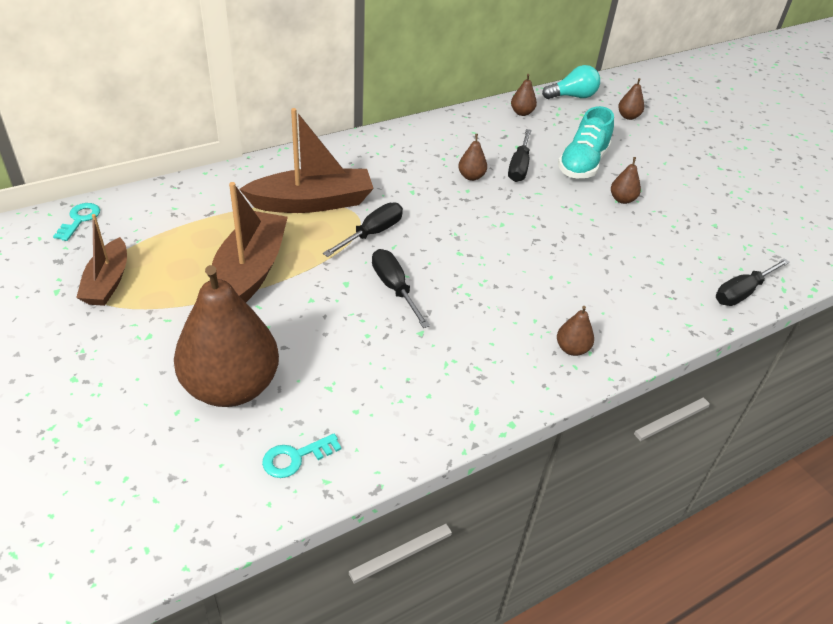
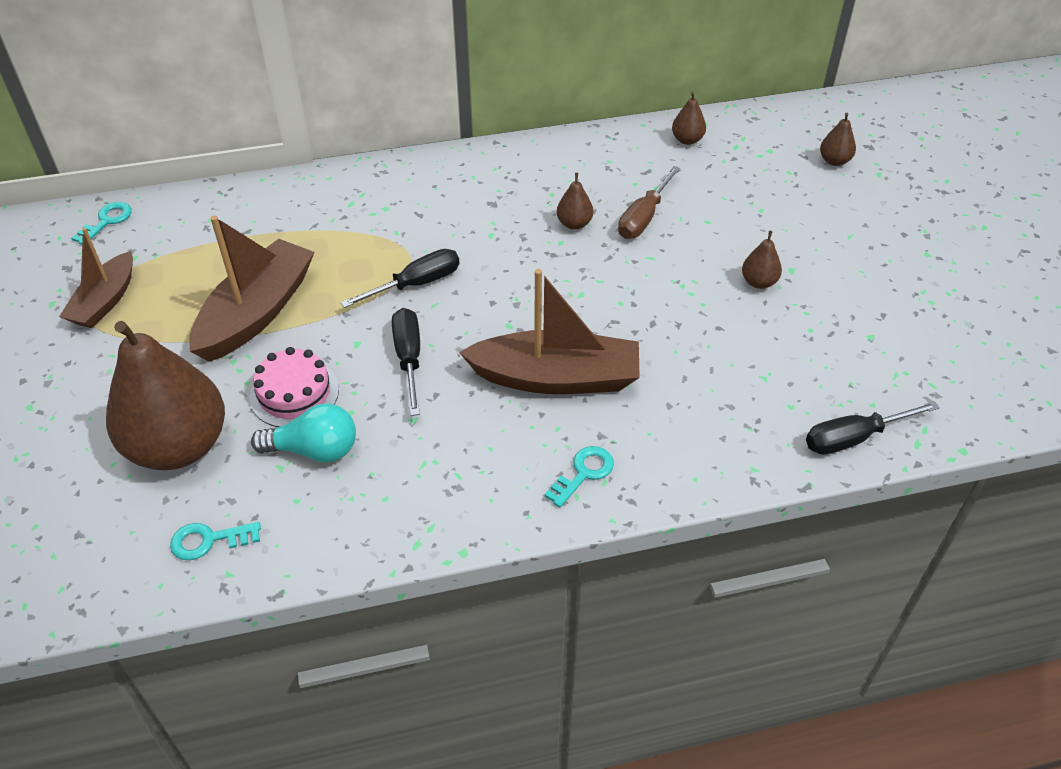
camera: 20 degrees right, 5 degrees up
brown boat [239,108,374,213] -> brown boat moved to [459,269,640,394]
black screwdriver [508,129,532,182] -> brown screwdriver [618,166,680,239]
turquoise light bulb [542,65,600,99] -> turquoise light bulb moved to [251,403,356,463]
brown pear [557,306,594,356] -> turquoise key [545,446,614,508]
turquoise shoe [558,106,614,178] -> none
none -> pink cake [250,347,339,427]

